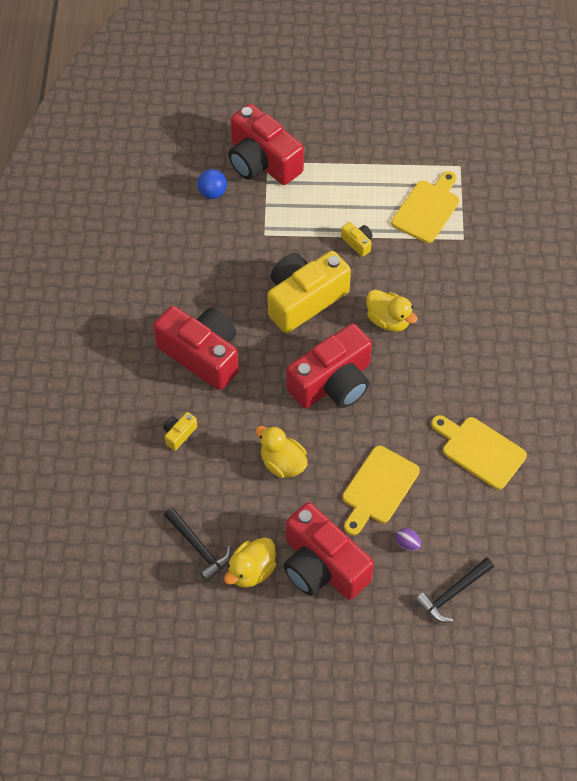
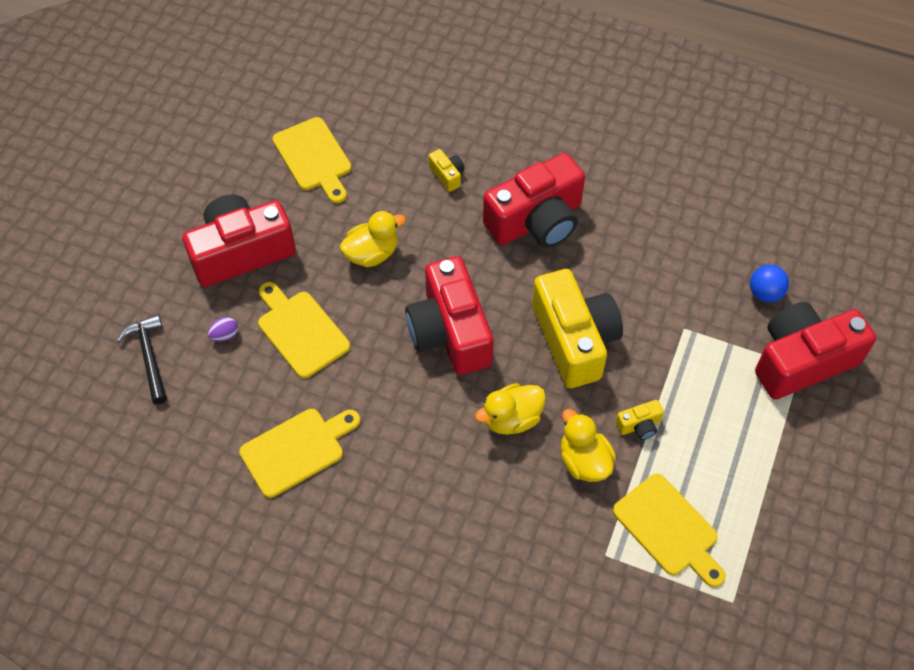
camera: 110 degrees right, 0 degrees up
black hammer [164,507,231,582] -> yellow cutting board [272,117,351,204]
yellow duck [224,537,276,588] -> yellow duck moved to [561,409,616,482]

